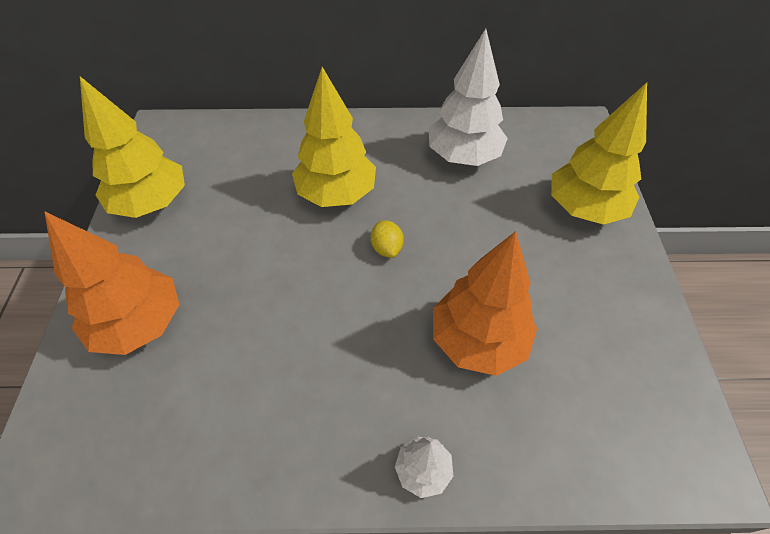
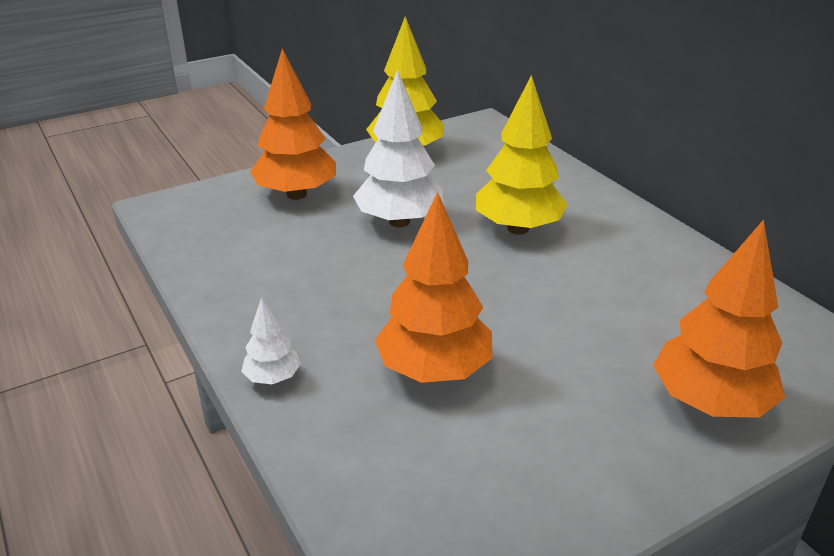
camera: 60 degrees right, 20 degrees down
yellow lemon [371,220,404,258] -> none
white tree [429,28,508,166] -> white tree moved to [353,70,443,227]
yellow tree [551,82,647,225] -> orange tree [653,220,785,418]

